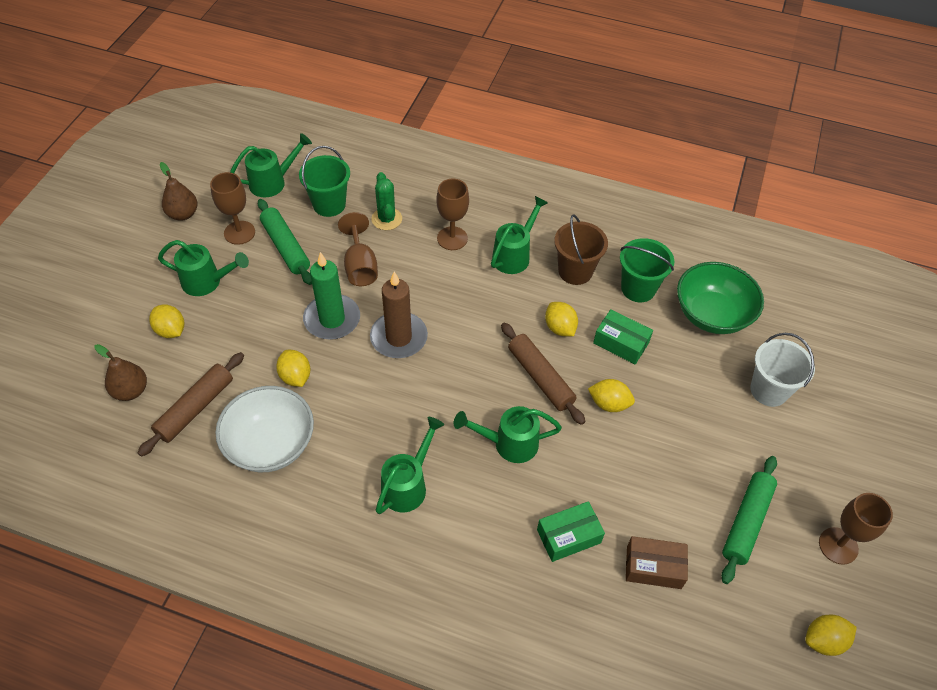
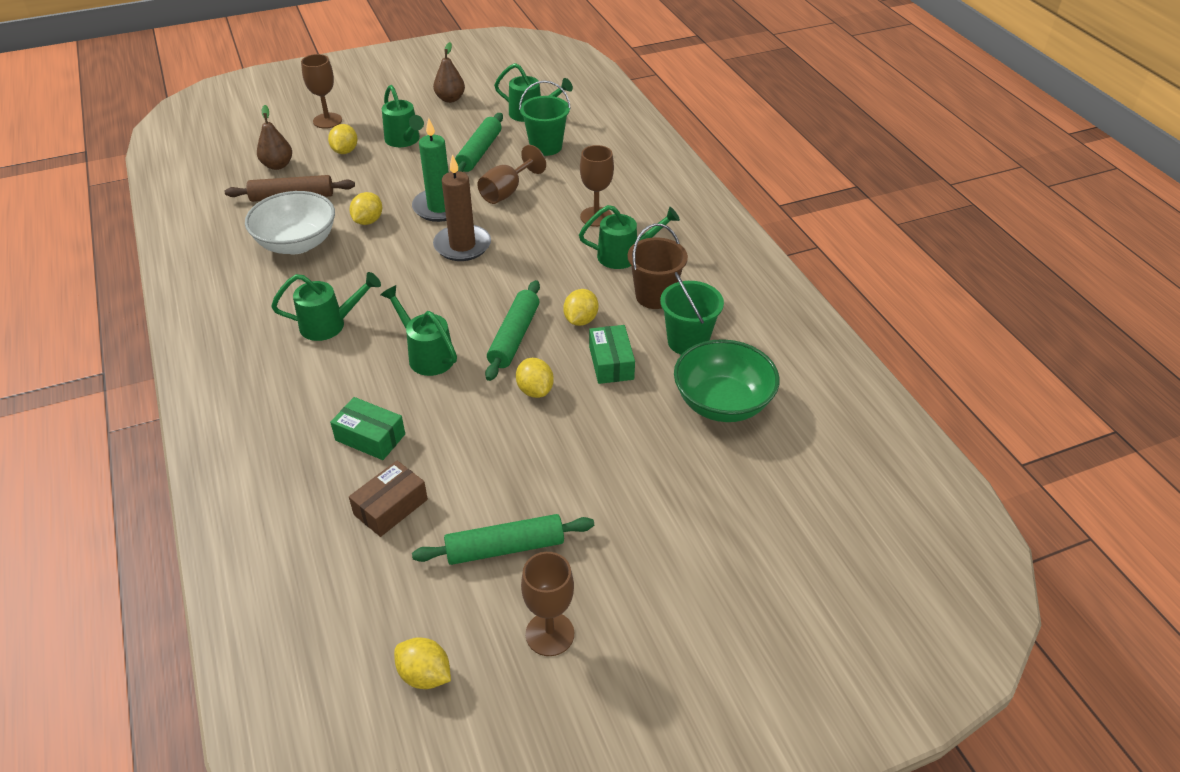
camera: 50 degrees right, 10 degrees down
brown goblet [210,172,255,245] -> brown goblet moved to [301,54,342,129]
green cactus [371,172,402,230] -> none
brown rolling pin [501,322,586,425] -> green rolling pin [485,280,540,381]
brown box [626,536,688,589] -> brown box turned 75 degrees clockwise [349,461,428,537]
white bucket [750,333,815,407] -> none

